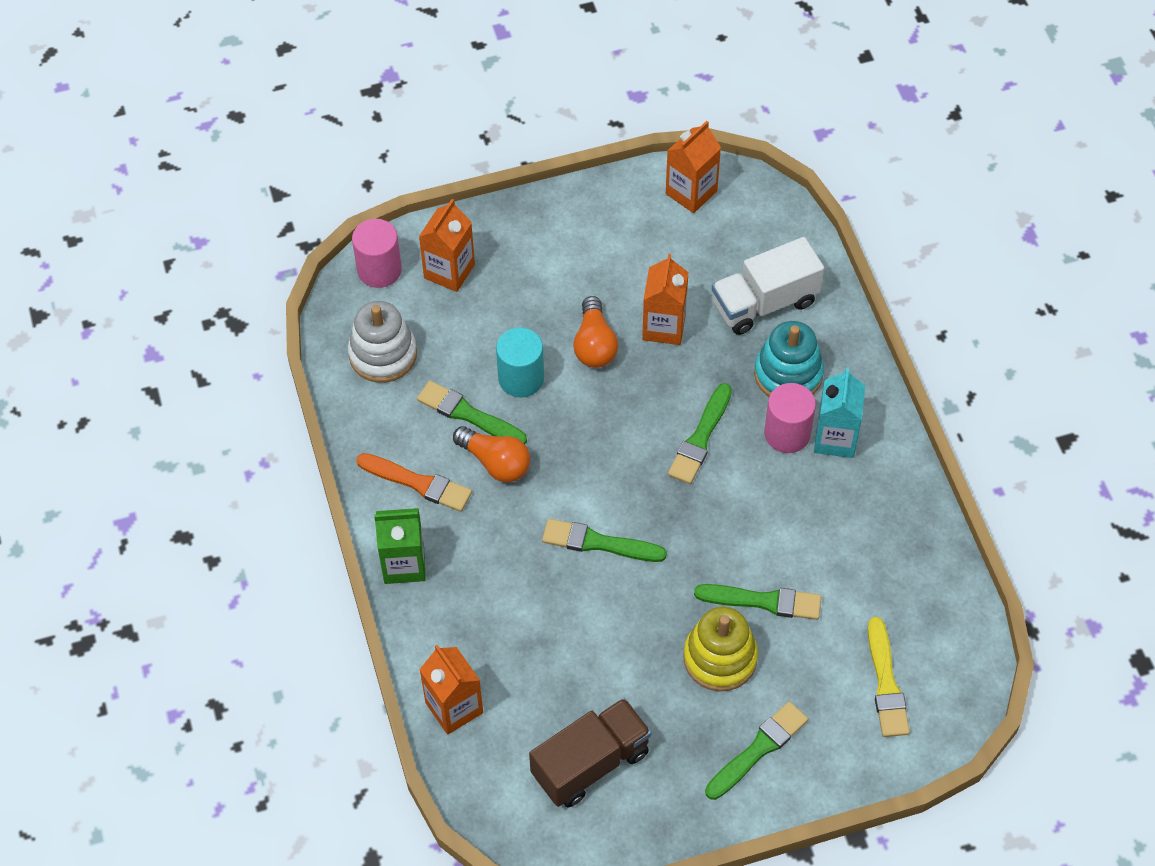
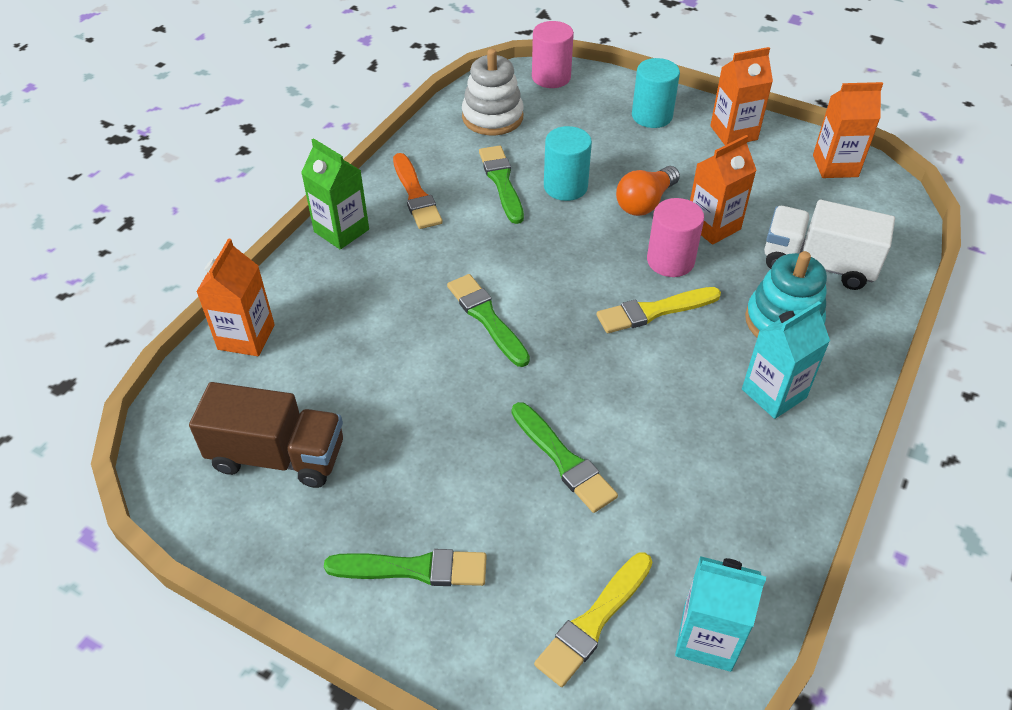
camera: 45 degrees right, 10 degrees down
orange carton [419,199,475,292] -> orange carton moved to [710,47,773,145]
orange light bulb [453,426,530,482] -> none
green brush [668,383,732,484] -> yellow brush [596,287,721,333]
yellow stacking toy [683,607,758,692] -> none
pink cylinder [764,383,816,453] -> pink cylinder moved to [647,198,704,277]
none -> turquoise cylinder [632,58,680,128]
none -> turquoise carton [675,556,766,672]

